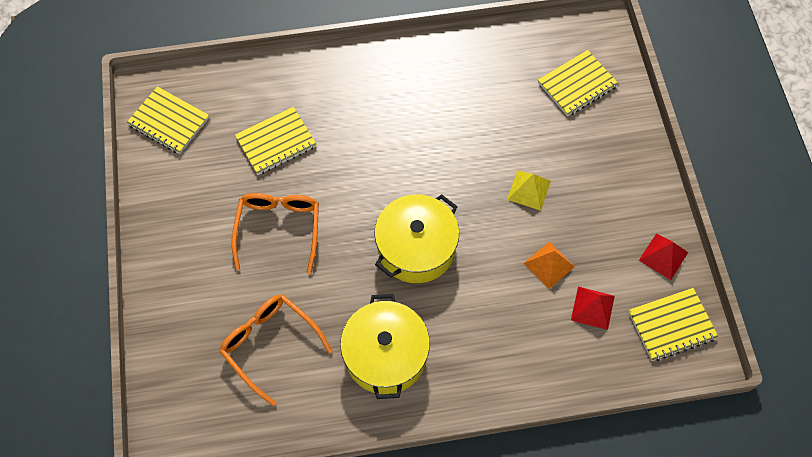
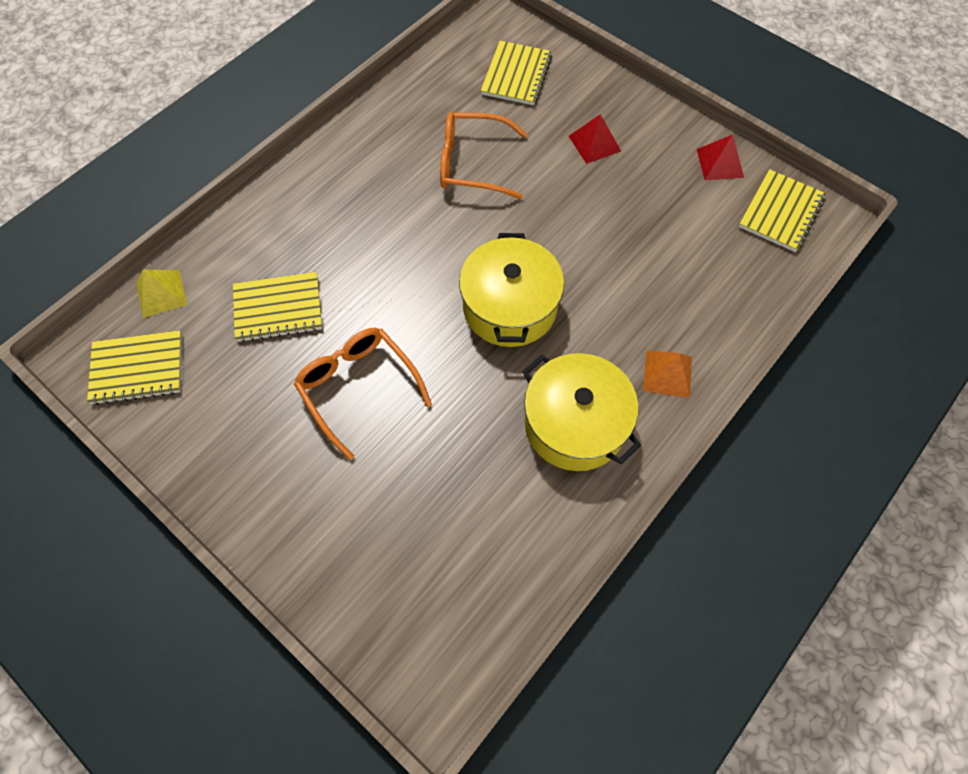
camera: 40 degrees left, 0 degrees up
orange glasses [219,295,332,406] -> orange glasses moved to [440,112,527,199]
yellow notebook [235,107,317,175] -> yellow notebook turned 60 degrees clockwise [233,272,322,342]
yellow pyramid [507,170,551,211] -> yellow pyramid moved to [136,270,187,318]
orange pyramid [523,241,575,289] -> orange pyramid moved to [643,350,692,398]
red pyramid [571,286,615,330] -> red pyramid moved to [569,114,621,164]

